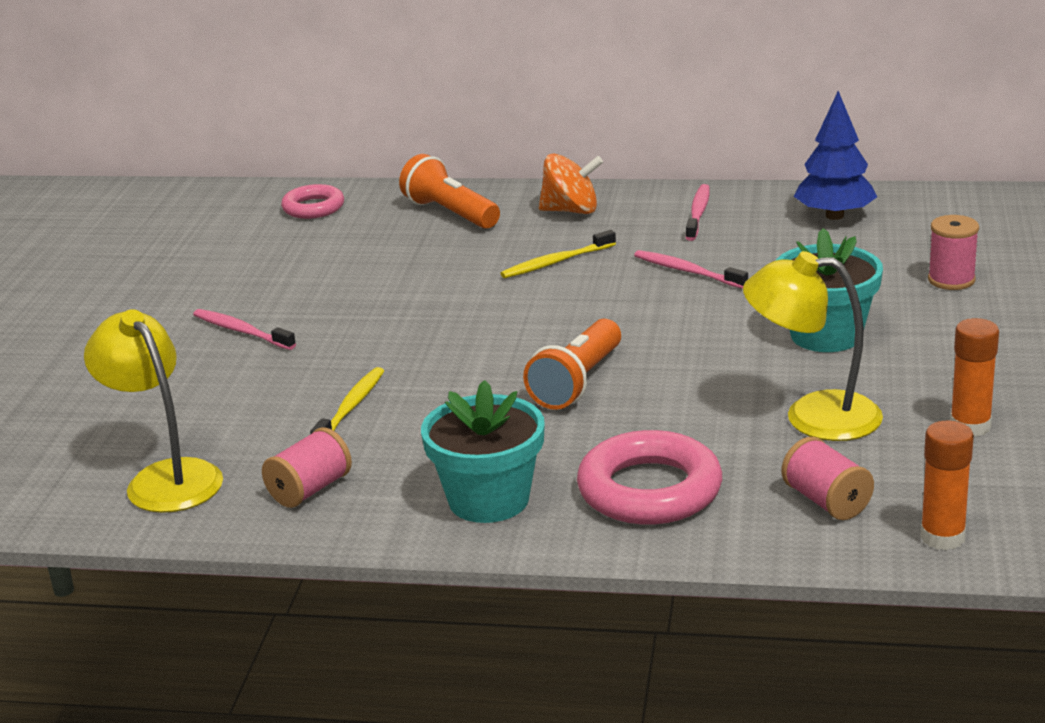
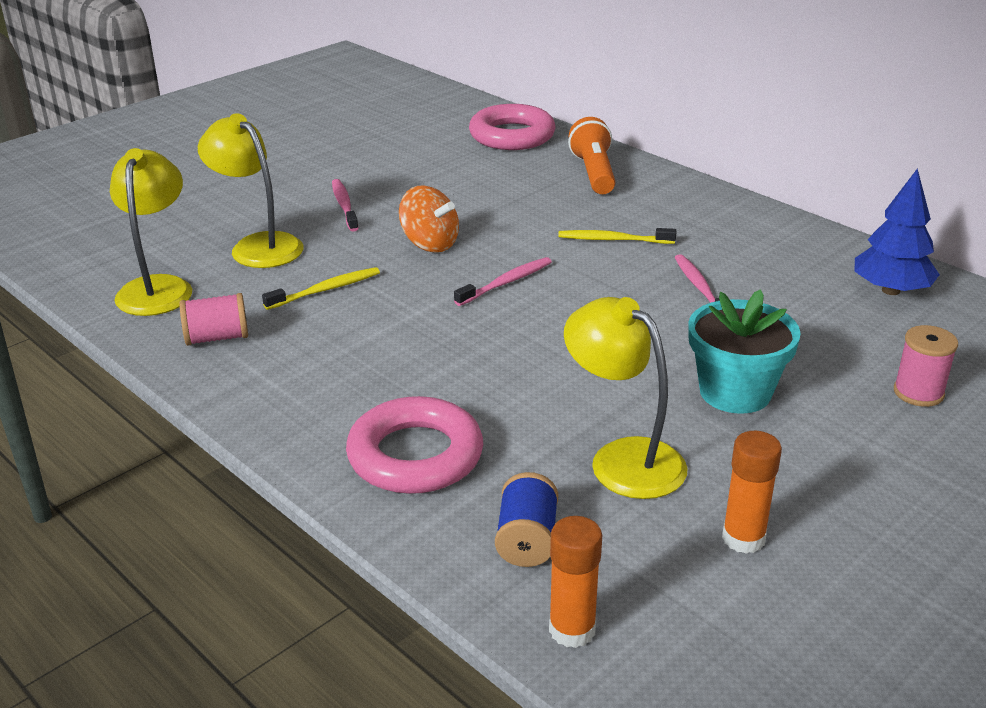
camera: 35 degrees right, 5 degrees up
pink ring [281,184,344,219] -> pink ring [469,104,556,150], size x1.66
turquoise flower pot [421,380,545,523] -> none
orange flashlight [523,319,621,410] -> none
orange spinning top [539,154,603,214] -> orange spinning top moved to [399,186,459,252]
pink toothbrush [686,184,710,241] -> pink toothbrush moved to [454,257,552,306]
pink spool [782,437,874,520] -> blue spool [495,472,558,567]
none -> yellow lamp [198,113,303,268]

